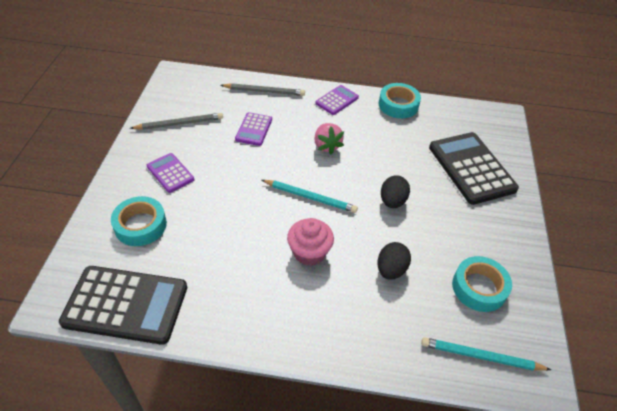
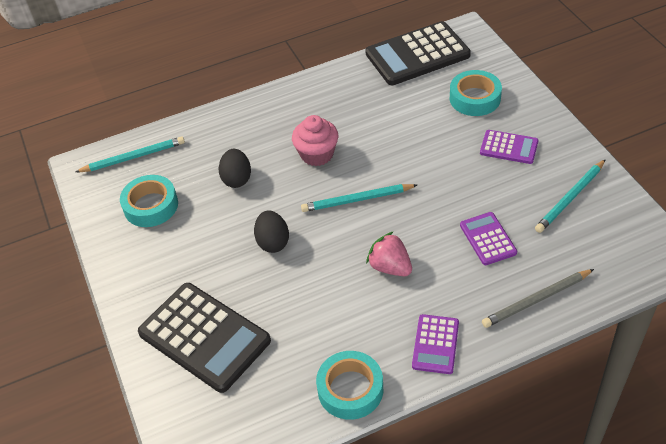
camera: 155 degrees right, 0 degrees up
grey pencil [130,113,223,130] -> turquoise pencil [535,159,606,233]

